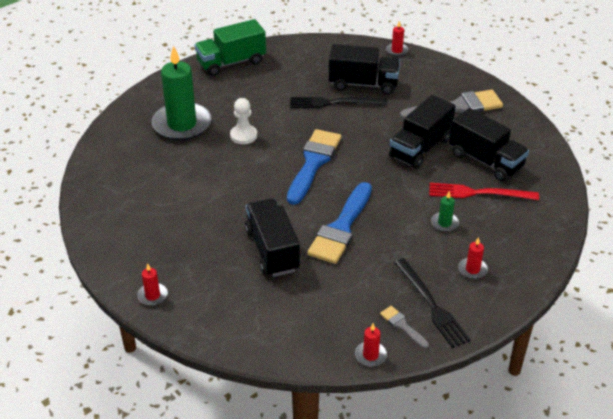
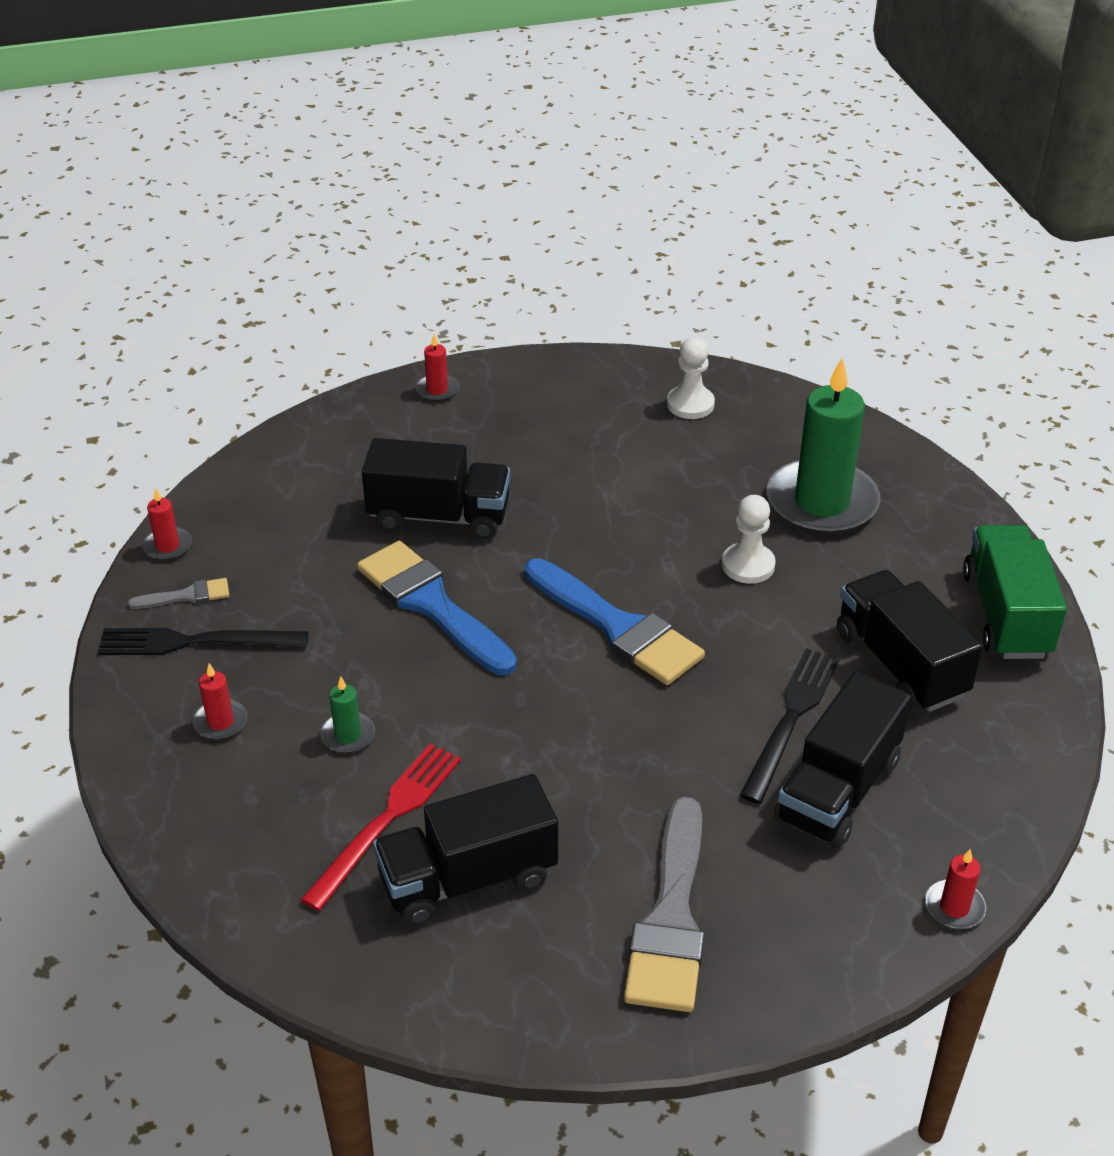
camera: 115 degrees right, 0 degrees up
black truck [389,95,456,169] -> black truck moved to [837,570,983,712]
none -> white pawn [667,337,715,419]

